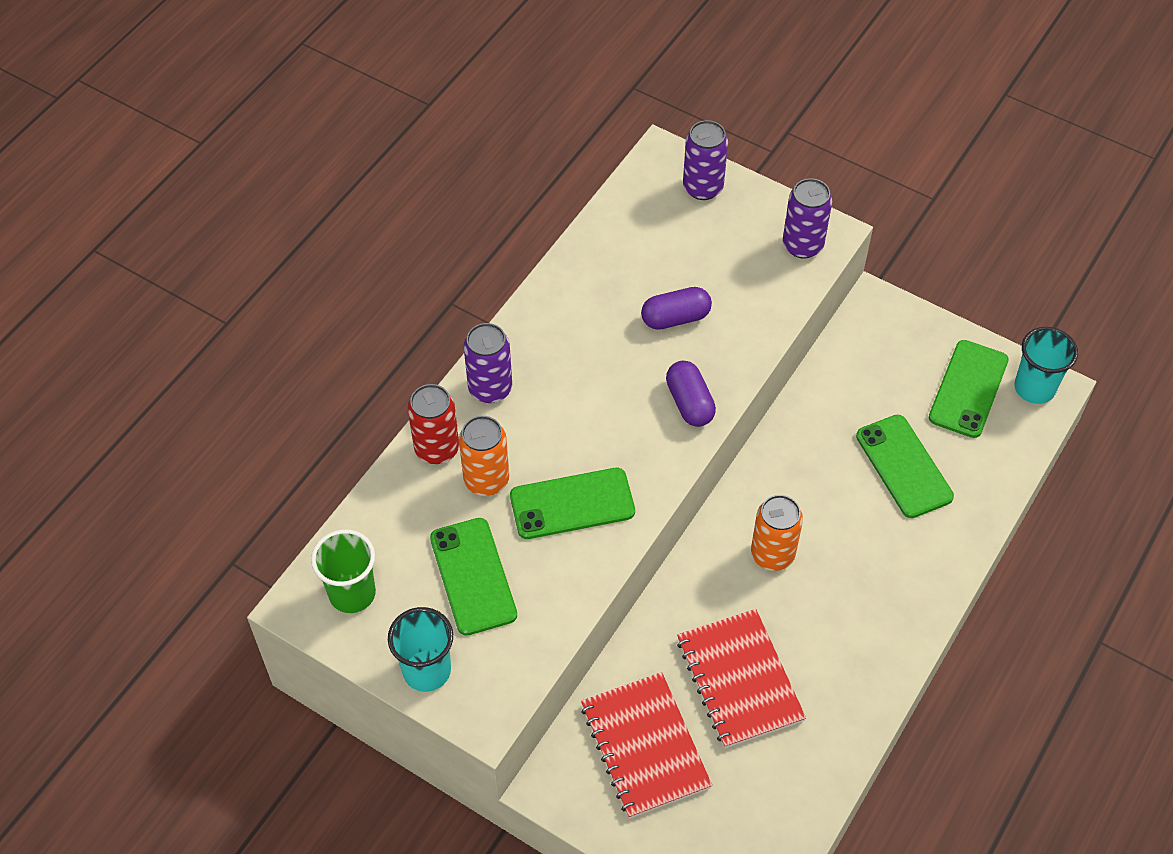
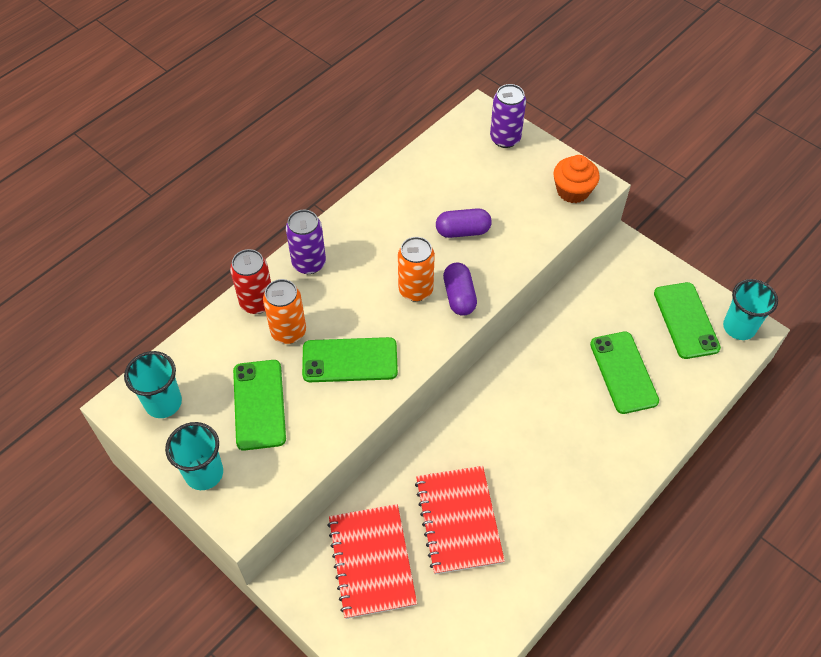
camera: 10 degrees right, 0 degrees up
green cup [311,529,376,613] -> turquoise cup [124,351,182,418]
orange can [751,495,803,571] -> orange can moved to [398,237,435,302]
purple can [783,178,832,258] -> orange cupcake [553,155,600,203]
green phone [929,340,1009,438] -> green phone turned 45 degrees counterclockwise [654,282,721,359]

